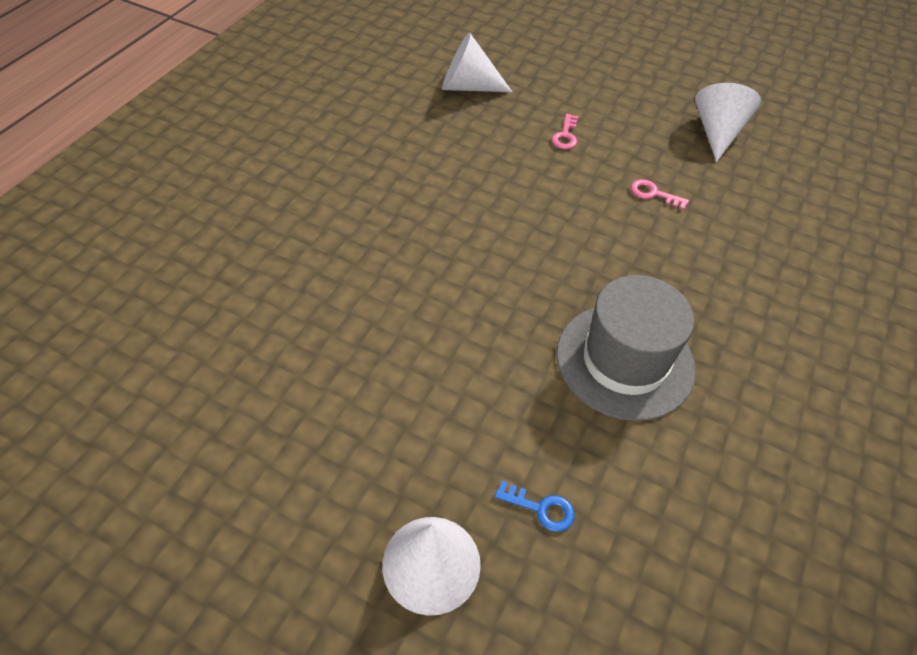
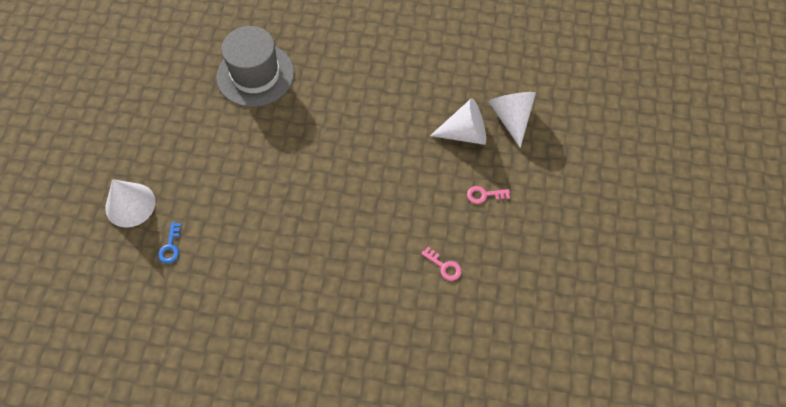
camera: 75 degrees right, 10 degrees up
grey hat [557,275,696,421] -> grey hat moved to [216,26,294,107]
pink key [631,179,689,210] -> pink key turned 120 degrees clockwise [421,247,462,281]
white cone [695,83,761,162] -> white cone moved to [430,98,486,145]

